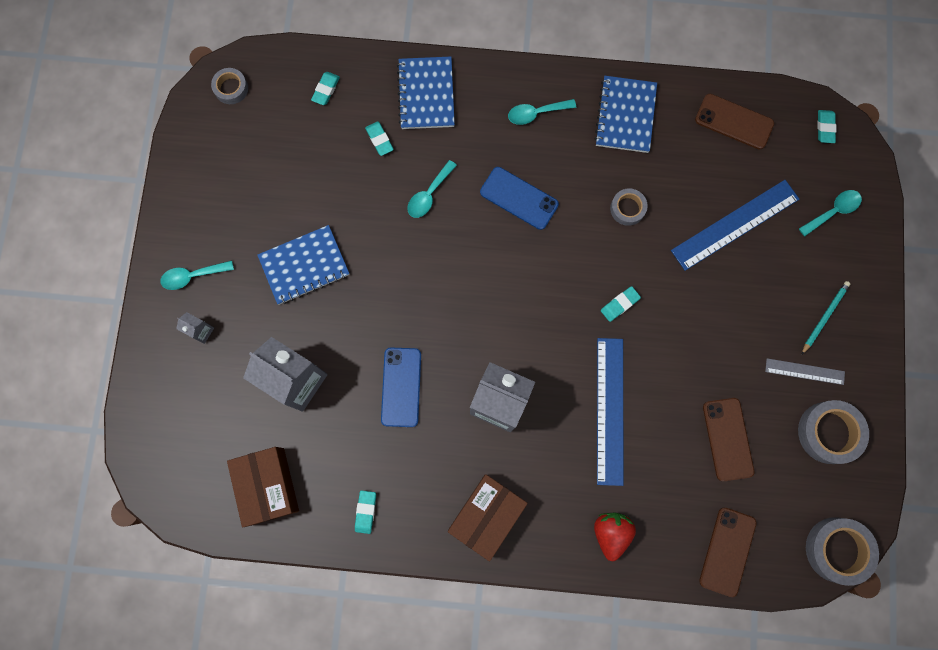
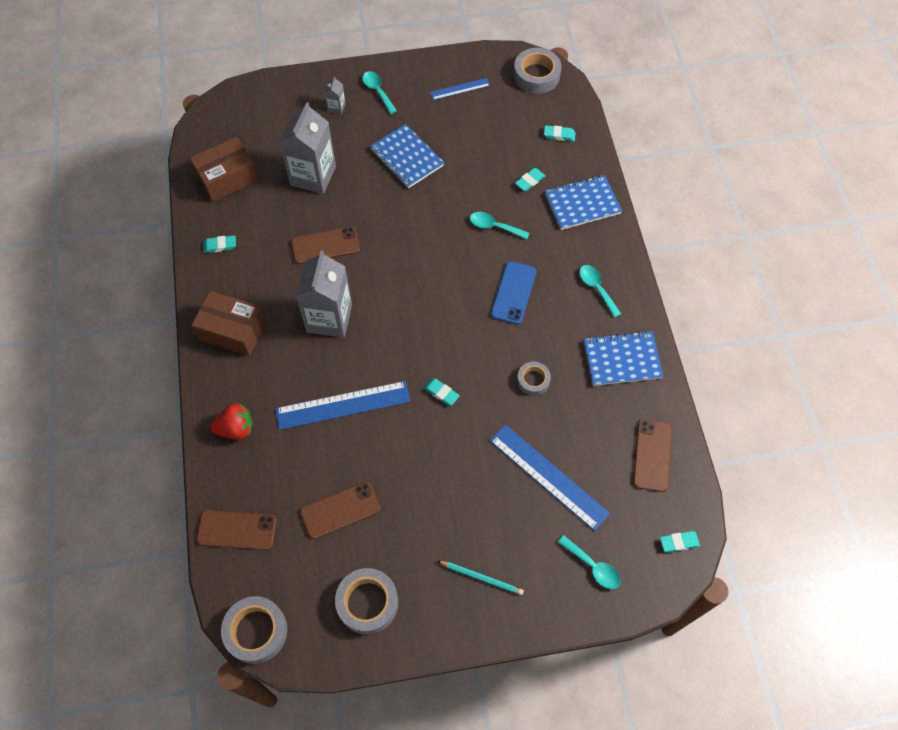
camera: 75 degrees right, 15 degrees down
grey tape [211,68,248,104] -> grey tape [514,48,561,94], size x1.68
blue phone [381,348,421,427] -> brown phone [291,226,360,264]
grey ruler [765,358,845,385] -> none
none -> blue ruler [430,78,490,100]

